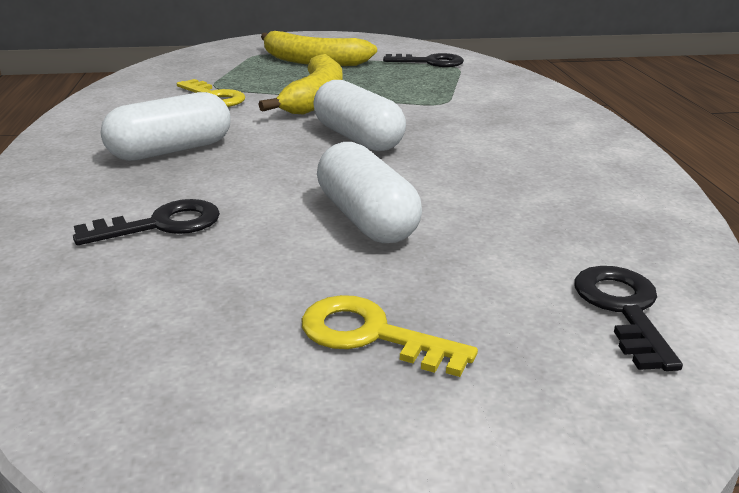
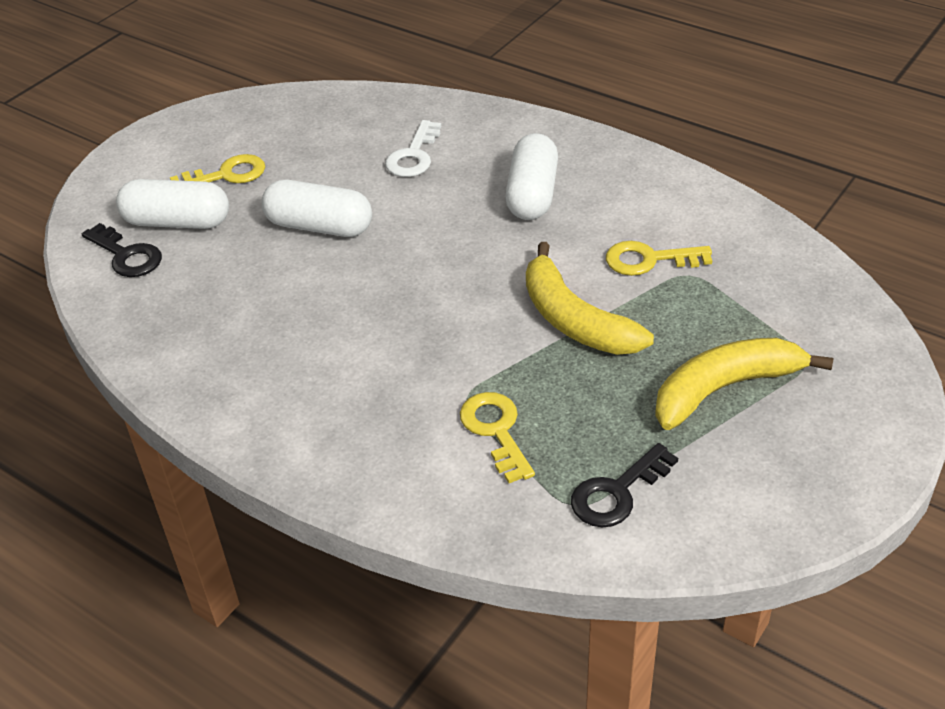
camera: 135 degrees right, 15 degrees up
black key [73,199,220,245] -> white key [385,120,441,177]
white capsule [313,80,406,151] -> white capsule moved to [116,179,229,229]
none -> yellow key [460,392,535,483]

